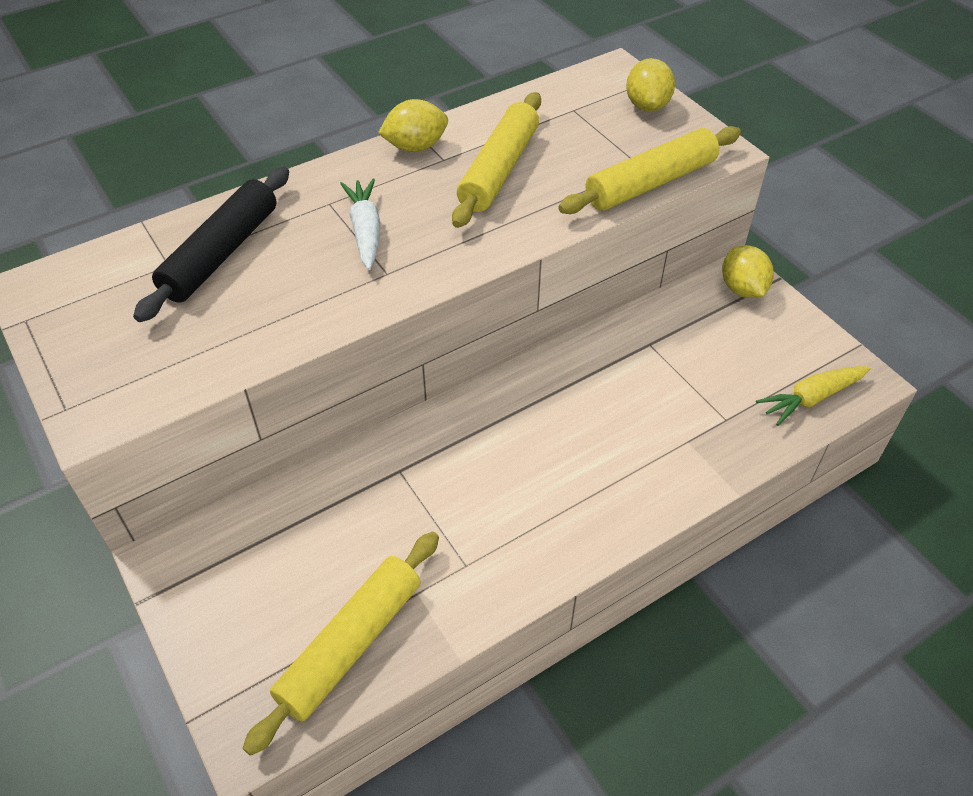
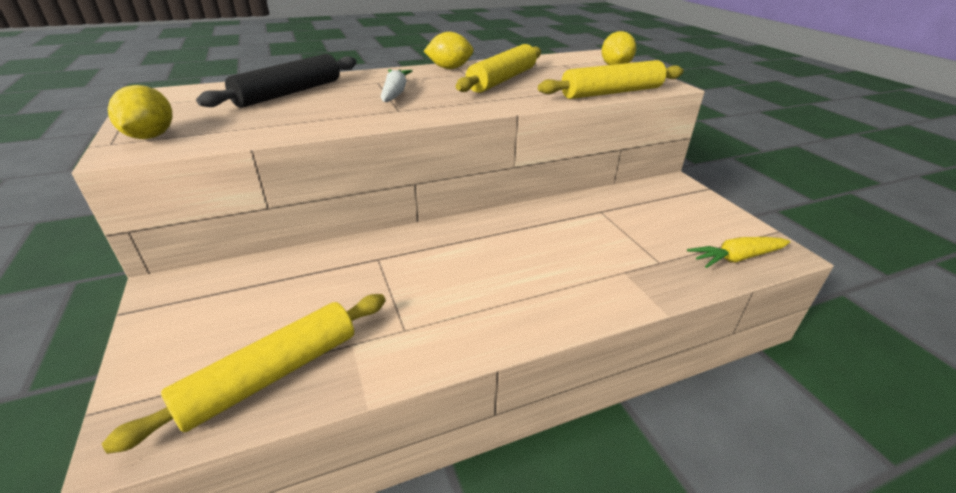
camera: 10 degrees right, 15 degrees down
yellow lemon [722,245,774,298] -> yellow lemon moved to [108,85,173,139]

